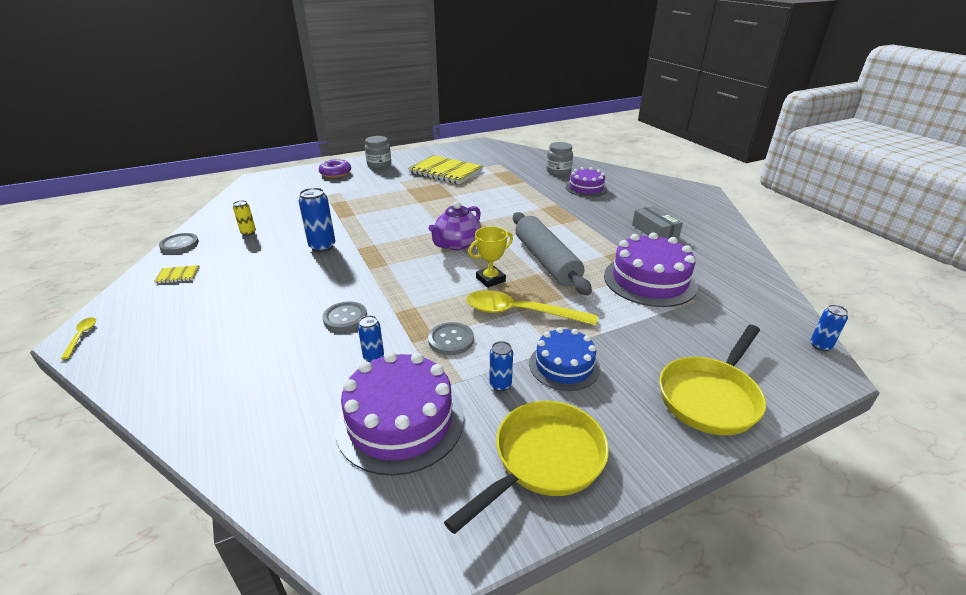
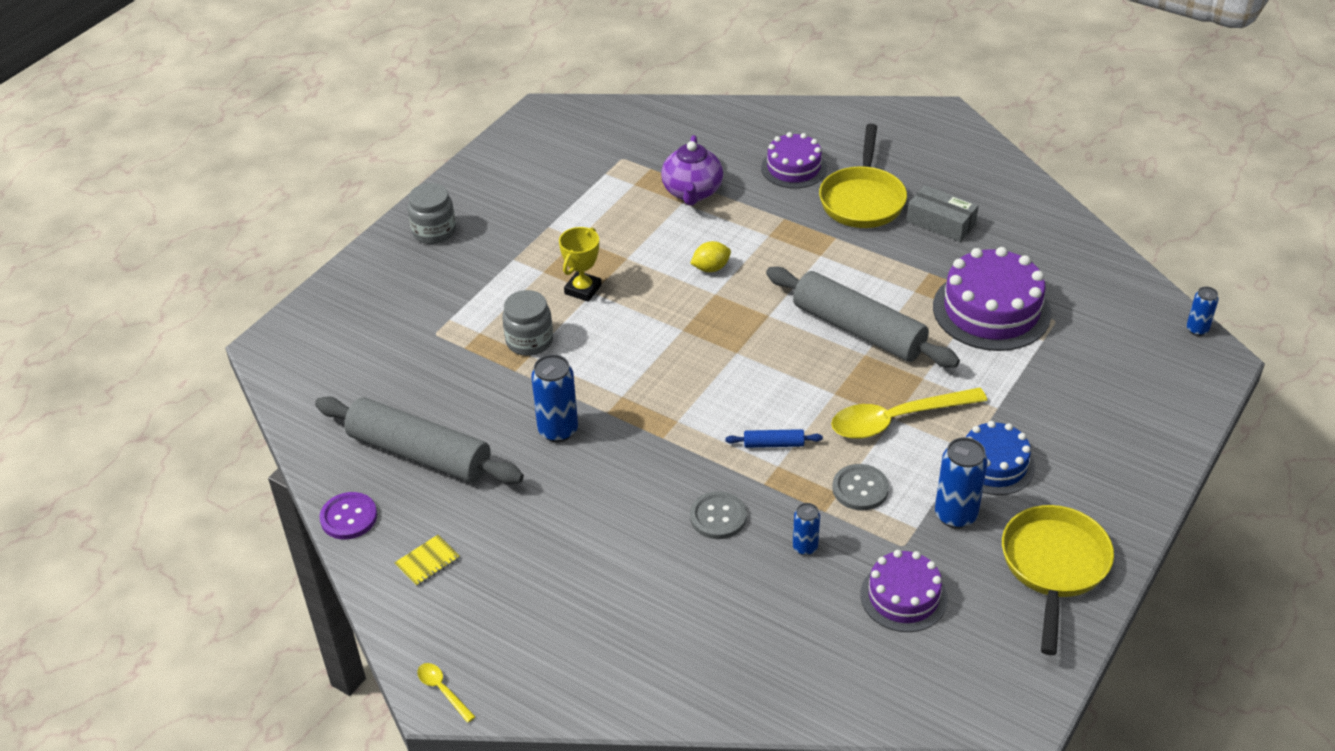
camera: 30 degrees left, 10 degrees up
grey button [159,233,199,253] -> purple button [320,492,377,539]
yellow can [233,200,256,236] -> grey rolling pin [315,396,524,484]
purple donut [319,159,351,178] -> none
purple cake [335,352,464,476] -> purple cake [860,550,947,632], size x0.62
yellow notebook [408,155,483,184] -> none
purple teapot [429,201,481,250] -> purple teapot moved to [661,135,723,205]
yellow trophy [468,227,513,288] -> yellow trophy moved to [559,227,601,302]
blue can [490,341,513,391] -> blue can [935,437,988,528], size x1.72
grey jar [546,142,573,175] -> grey jar moved to [502,290,553,356]
yellow pan [659,325,766,435] -> yellow pan moved to [819,124,907,228]
none -> yellow lemon [690,241,731,272]
none -> blue rolling pin [726,429,823,448]

